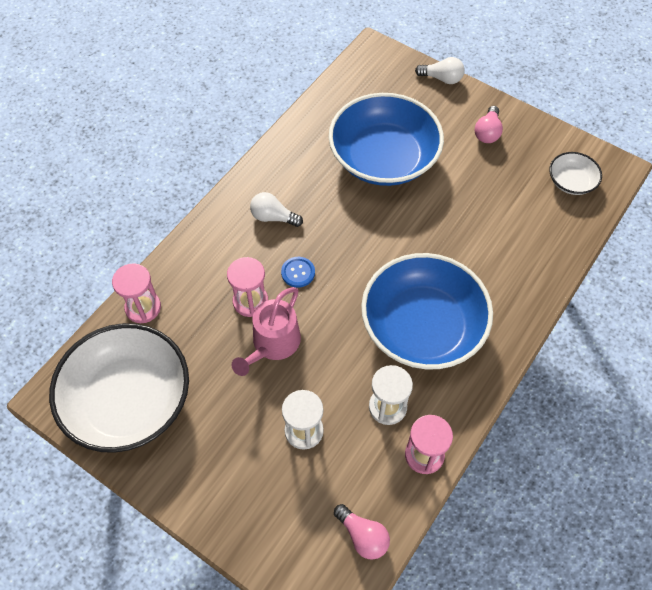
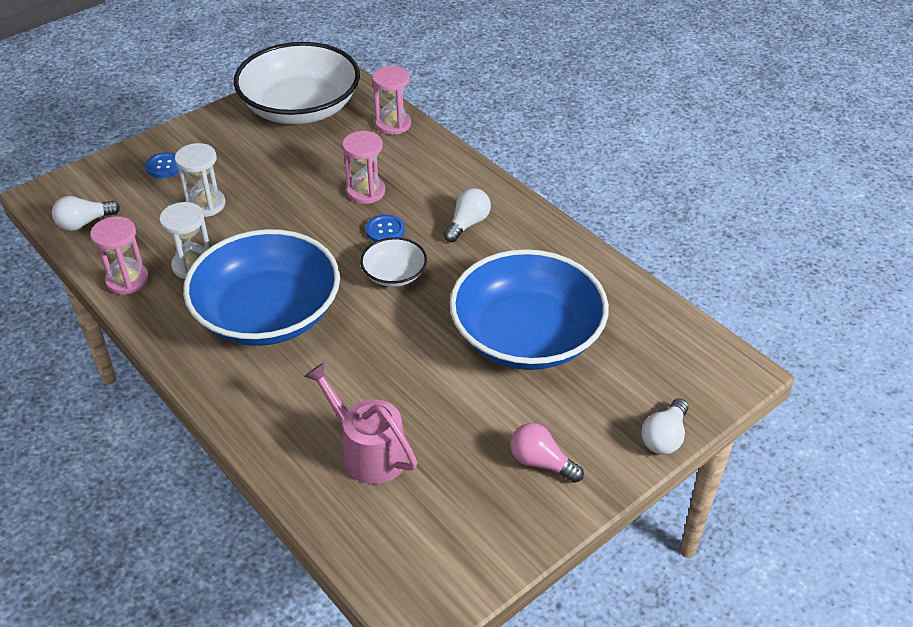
camera: 105 degrees right, 15 degrees down
pink watering can [232,287,301,376] -> pink watering can moved to [304,363,417,484]
pink light bulb [334,504,390,560] -> white light bulb [52,196,120,231]
white bowl [549,152,602,195] -> white bowl moved to [360,237,427,287]
none -> blue button [145,152,179,178]

